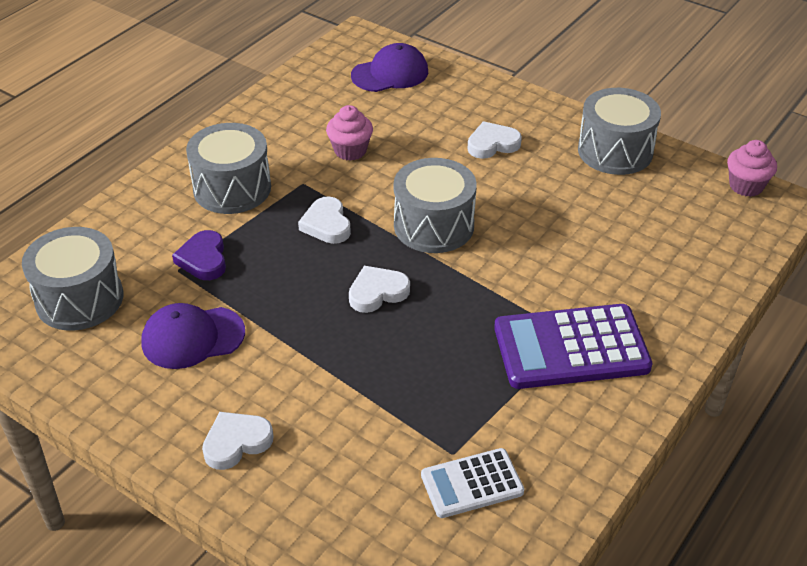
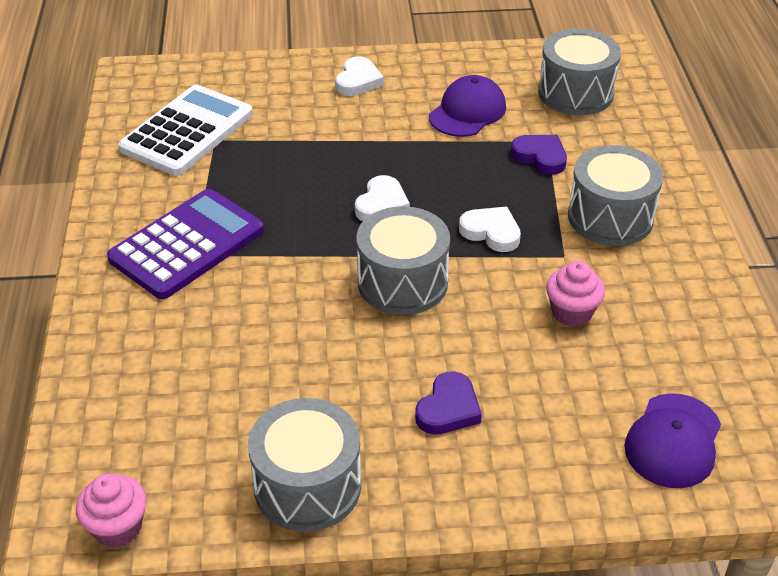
camera: 140 degrees right, 0 degrees up
white calculator [421,448,524,518] -> white calculator [118,85,253,176], size x1.73
white heart [467,121,522,159] -> purple heart [415,371,482,434]

